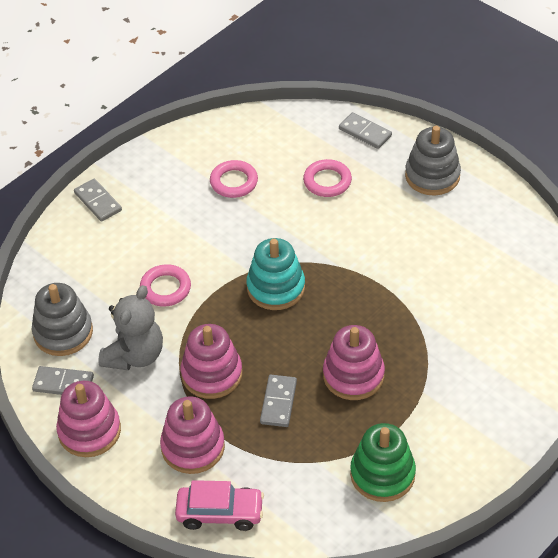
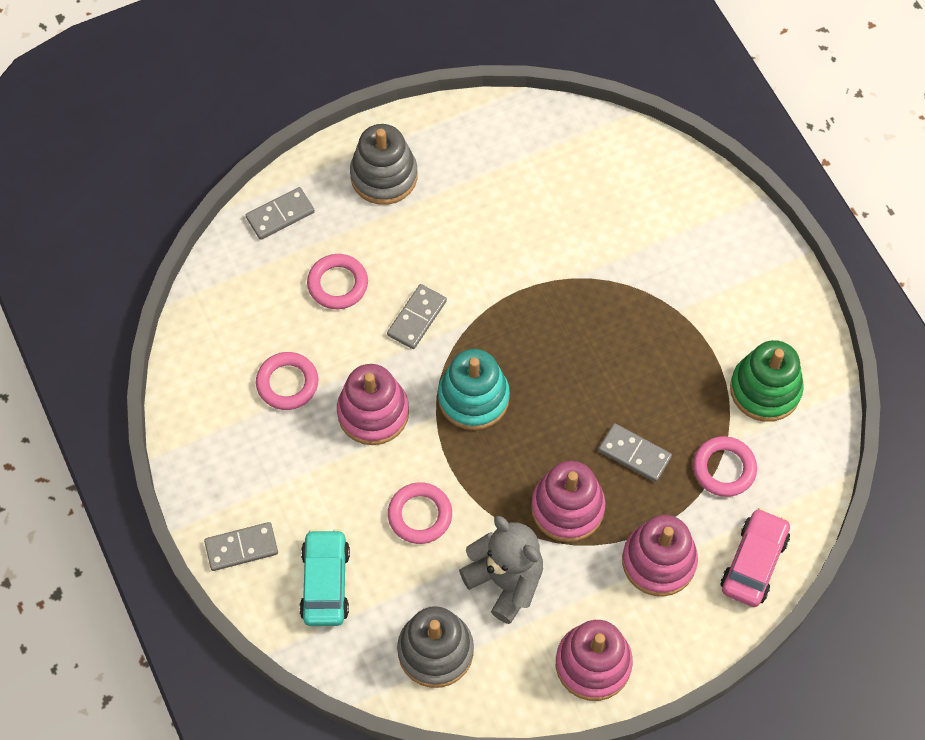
camera: 70 degrees left, 15 degrees up
grey domino [32,366,94,395] -> grey domino moved to [387,284,447,349]
pink stacking toy [323,325,385,400] -> pink stacking toy moved to [337,364,409,445]
none -> turquoise car [299,529,350,626]
none -> pink ring [693,436,757,497]

